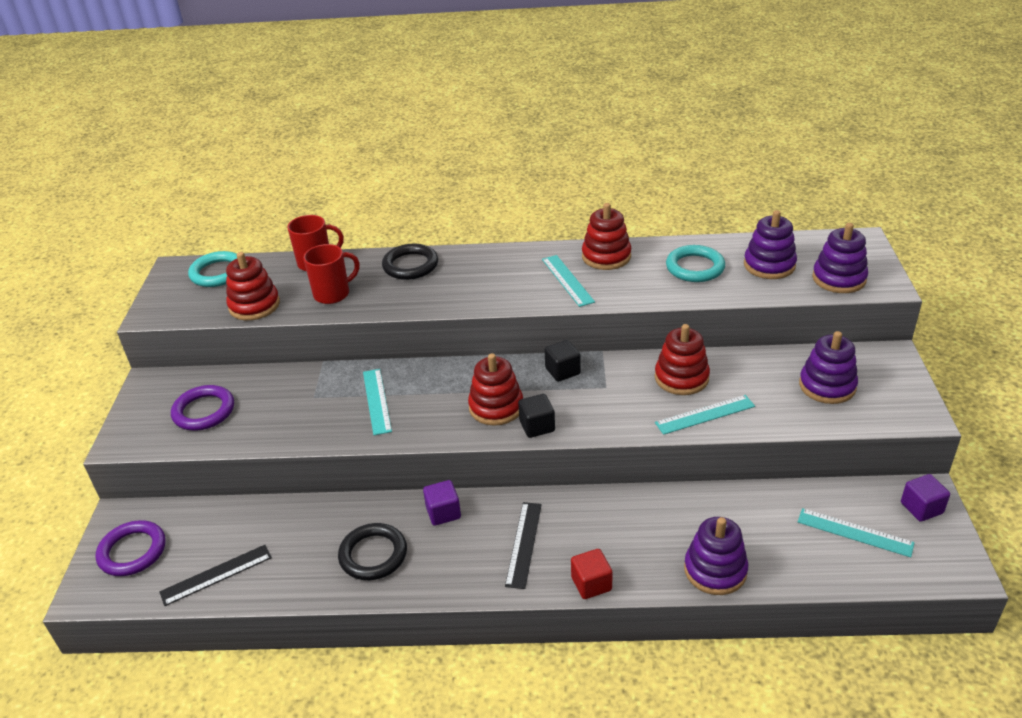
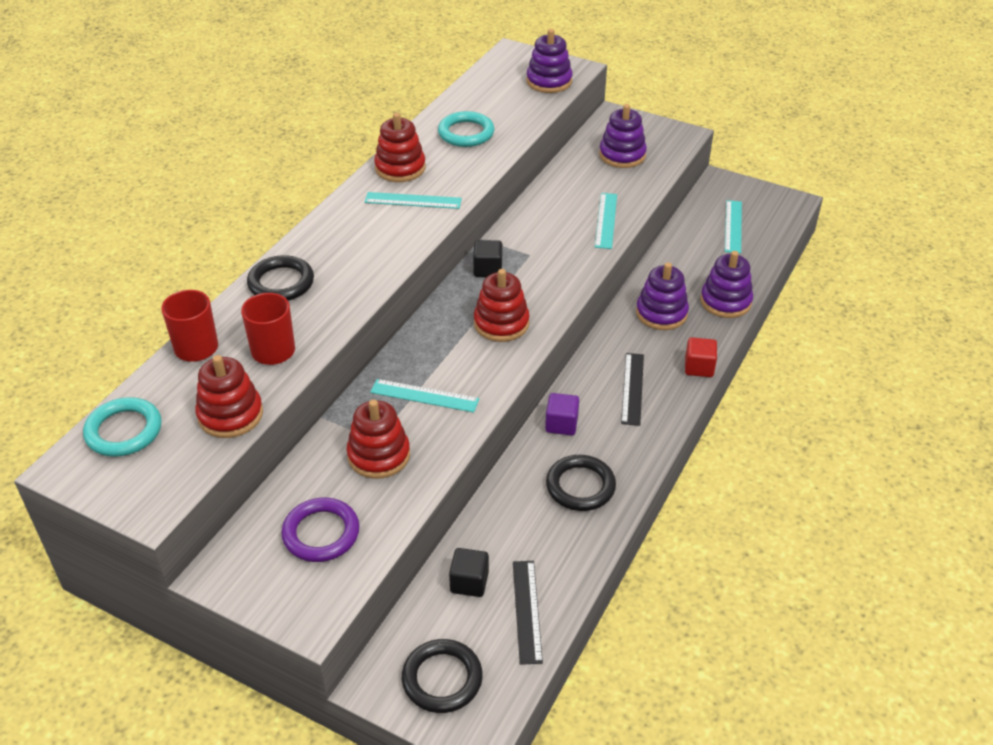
camera: 65 degrees left, 5 degrees up
purple ring [96,520,166,576] -> black ring [402,639,483,713]
black ruler [505,502,542,589] -> black ruler turned 60 degrees clockwise [621,353,644,426]
black cube [518,394,555,438] -> black cube moved to [449,548,489,597]
red stacking toy [655,324,710,395] -> red stacking toy moved to [347,400,410,479]
purple stacking toy [744,210,797,279] -> purple stacking toy moved to [636,262,689,330]
turquoise ruler [798,508,915,557] -> turquoise ruler turned 45 degrees counterclockwise [725,200,742,254]
purple cube [901,474,950,522] -> none

